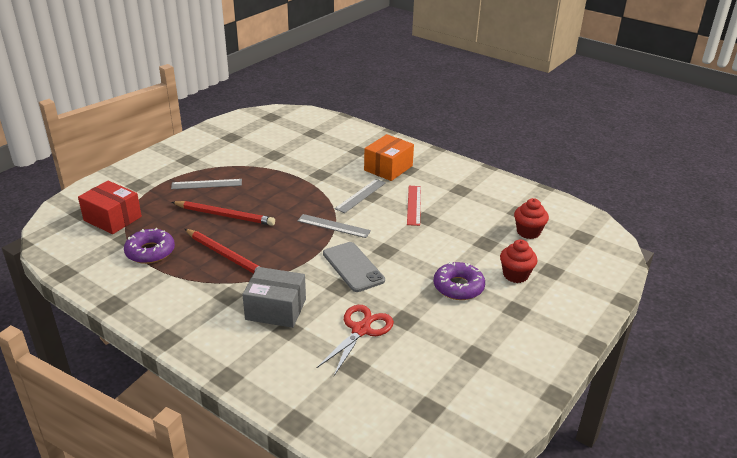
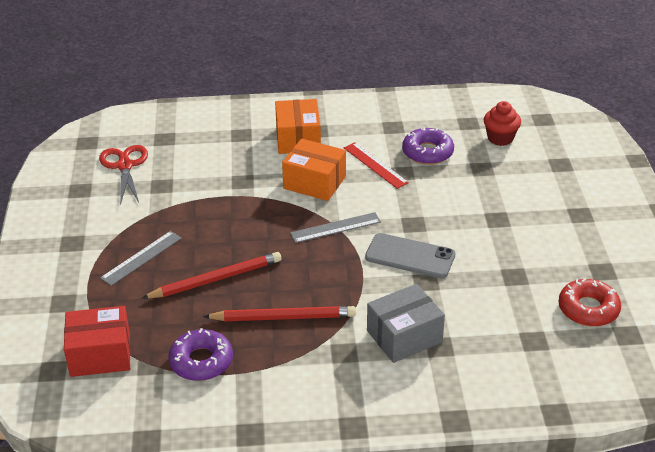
camera: 40 degrees left, 5 degrees up
red scissors [316,305,394,376] -> red scissors moved to [99,145,148,205]
grey ruler [335,179,386,213] -> orange box [282,139,346,201]
purple donut [433,262,485,300] -> purple donut moved to [402,127,454,165]
red cupcake [500,239,537,283] -> none
none -> red donut [559,279,621,326]

